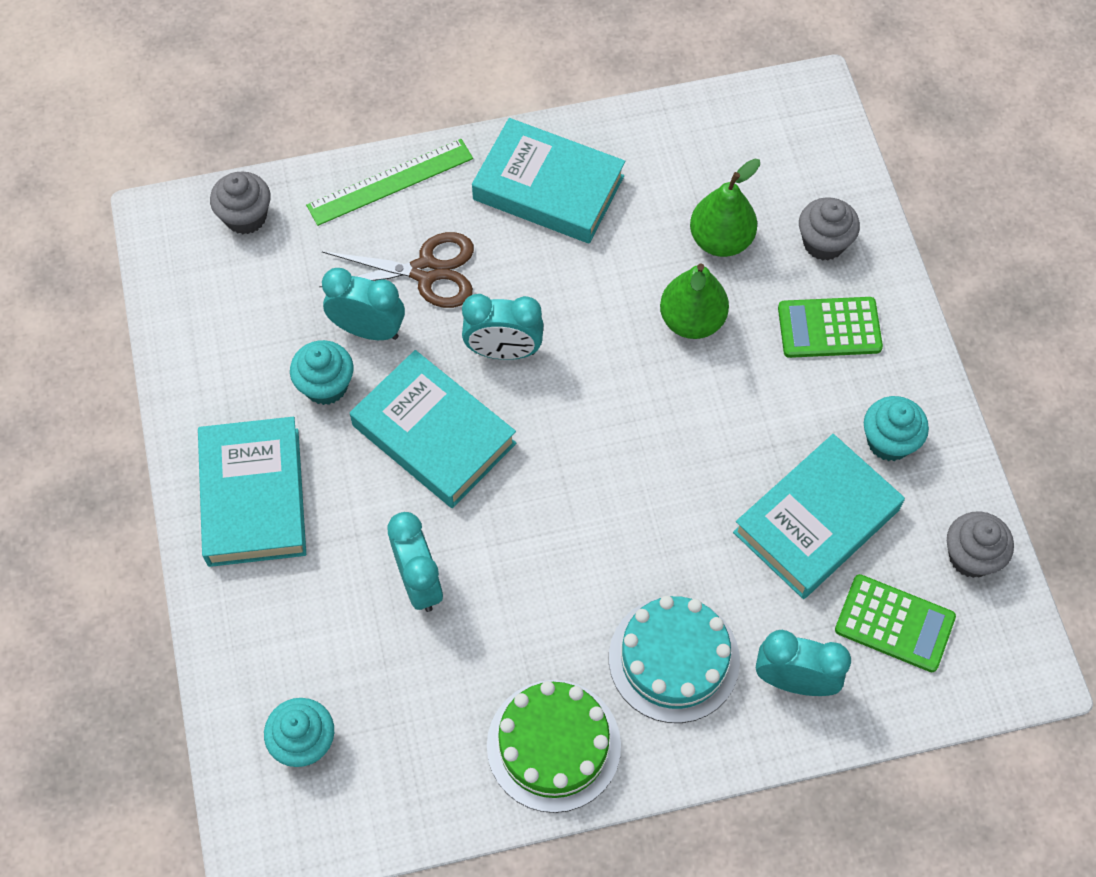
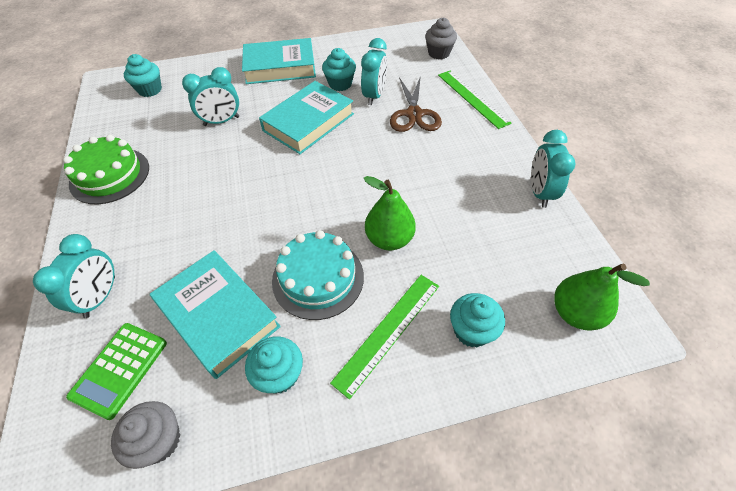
camera: 90 degrees right, 10 degrees down
turquoise clock [462,294,544,360] -> turquoise clock moved to [531,130,576,208]
turquoise book [472,118,625,244] -> none
turquoise cake [609,596,740,723] -> turquoise cake moved to [272,230,364,320]
green pear [690,159,760,257] -> green pear moved to [554,264,650,331]
green calculator [778,297,883,358] -> green ruler [330,275,439,399]
grey cupcake [799,197,860,261] -> turquoise cupcake [450,293,505,347]

